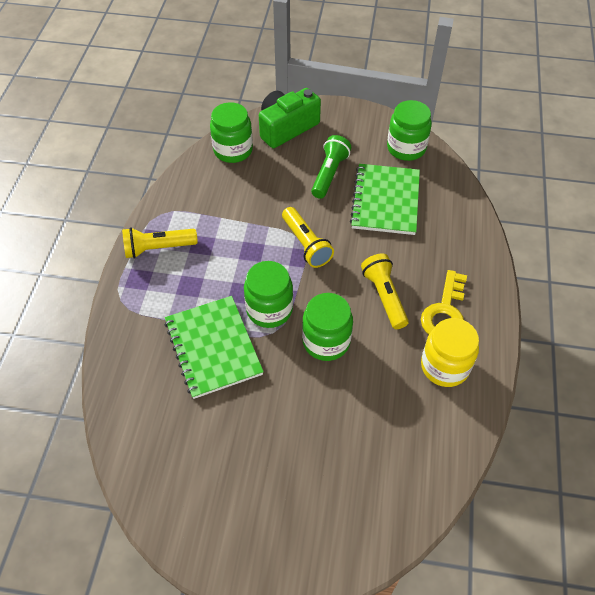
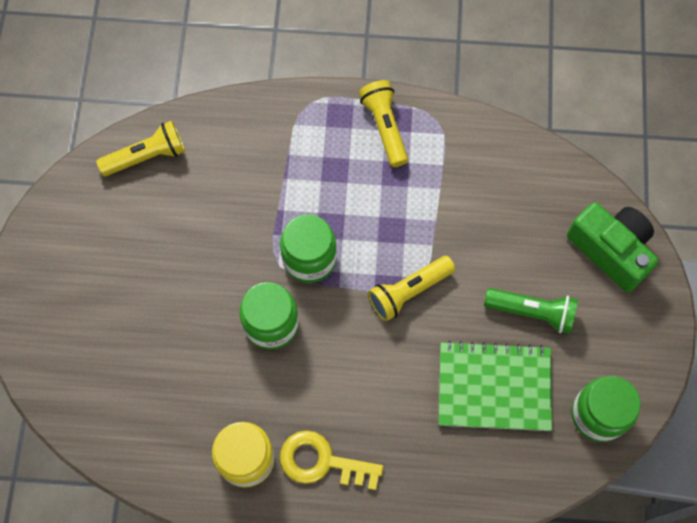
camera: 85 degrees right, 15 degrees up
green notebook [165,296,264,399] -> none
green jar [210,102,253,163] -> none
yellow flashlight [361,253,409,329] -> yellow flashlight moved to [96,121,185,176]

